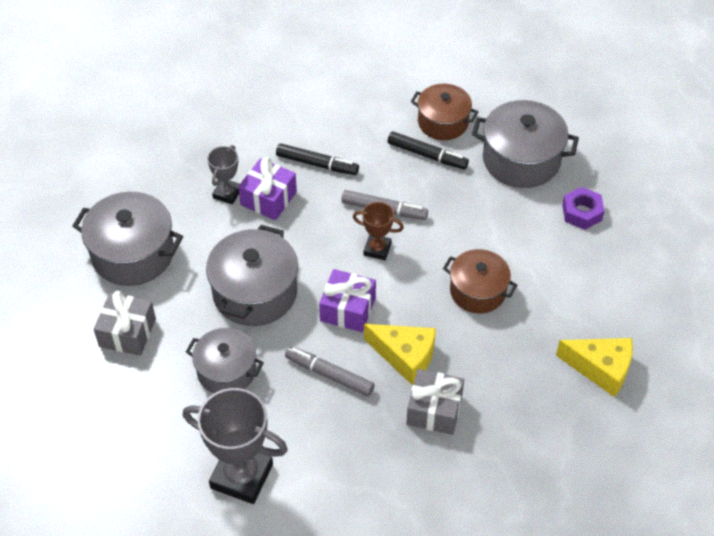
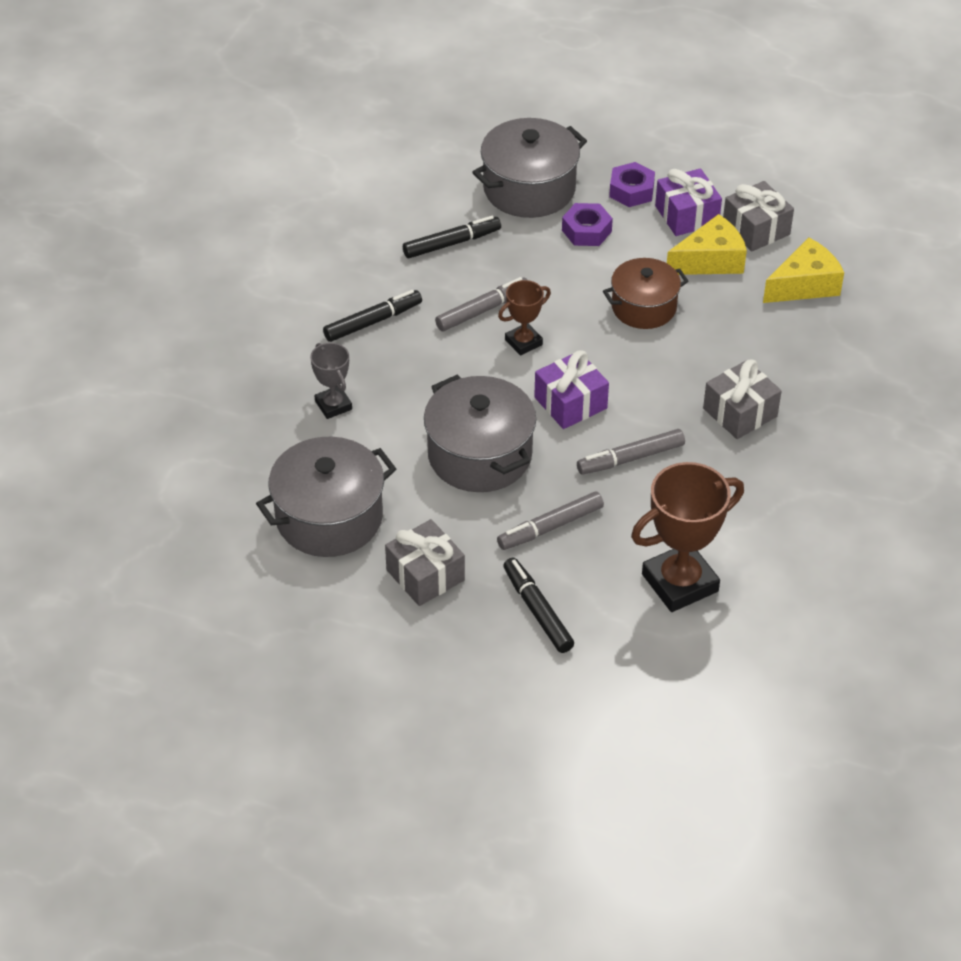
camera: 50 degrees left, 5 degrees down
grey trophy [183,388,288,504] -> brown trophy [631,462,744,612]
grey pot [186,328,264,393] -> grey marker [497,491,604,550]
purple gift [238,157,297,220] -> purple gift moved to [655,168,722,236]
yellow cheese [364,324,436,385] -> yellow cheese moved to [667,214,747,275]
brown pot [411,84,478,140] -> none
none -> black marker [503,558,574,653]
none -> purple nut [562,203,613,246]
none -> grey gift [723,181,794,252]

